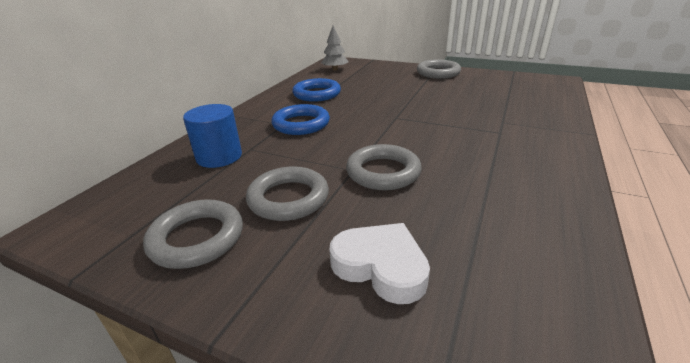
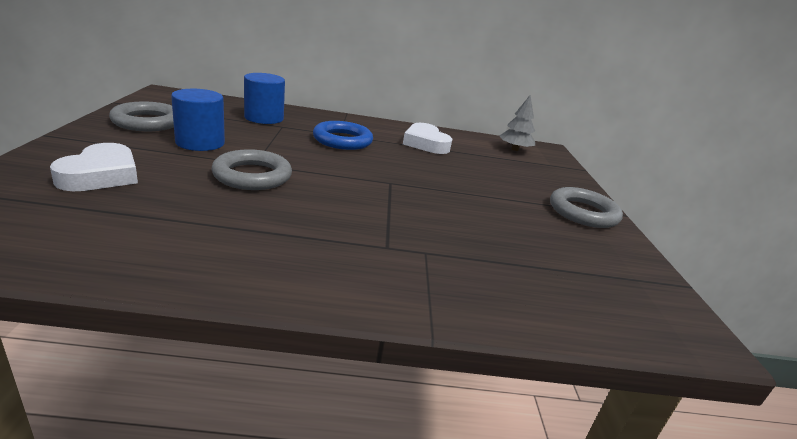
camera: 60 degrees right, 5 degrees down
grey ring [246,166,329,221] -> blue cylinder [171,89,225,151]
blue ring [292,78,341,102] -> white heart [403,123,452,154]

